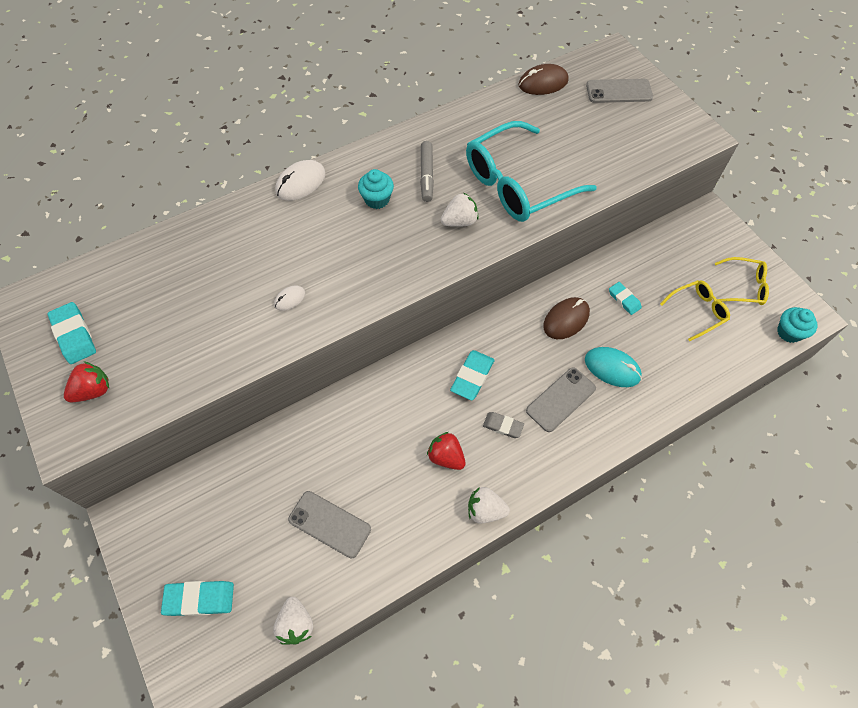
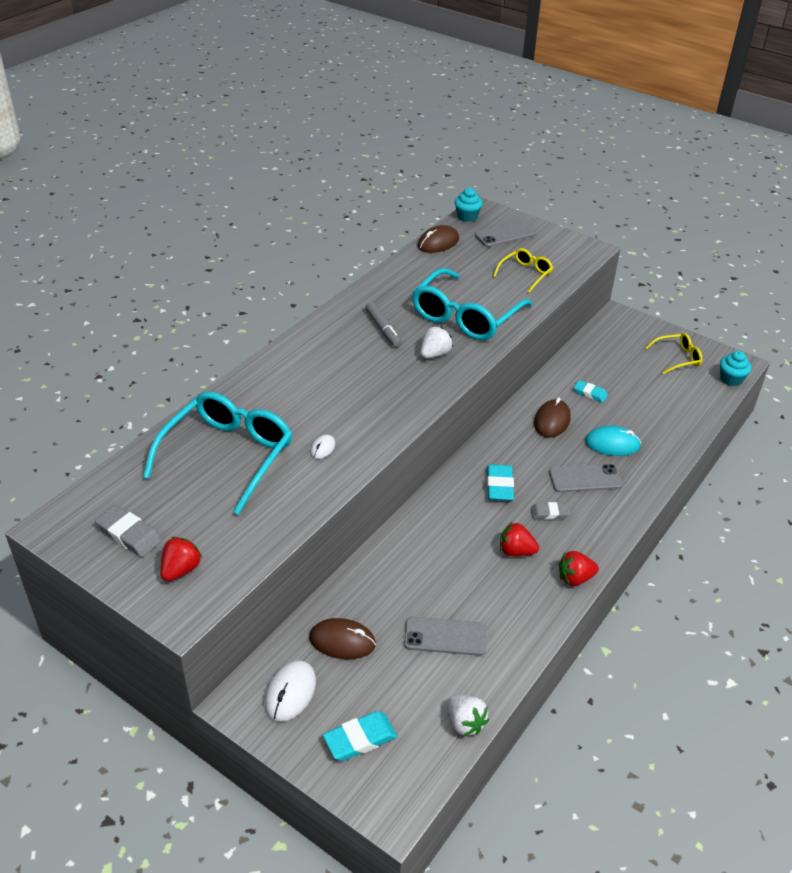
camera: 25 degrees left, 20 degrees down
turquoise eraser [48,302,96,364] -> grey eraser [95,505,162,557]
white mouse [275,160,326,201] -> white mouse moved to [265,660,316,722]
turquoise cupcake [358,169,394,209] -> turquoise cupcake moved to [455,188,483,222]
white strawberry [468,487,510,523] -> red strawberry [558,551,599,586]
grey phone [526,367,596,432] -> grey phone turned 60 degrees clockwise [549,464,623,492]
yellow glasses [660,280,730,341] -> yellow glasses moved to [493,248,553,293]
none -> turquoise glasses [143,392,292,515]
none -> brown mouse [309,618,376,659]

